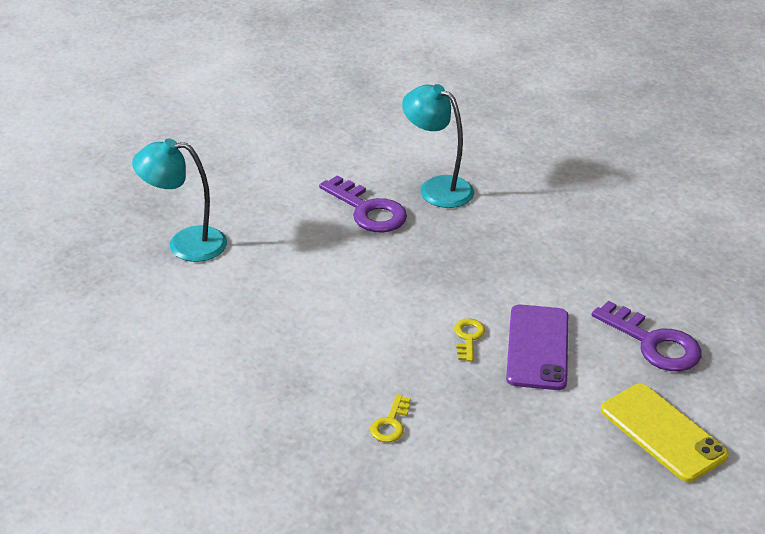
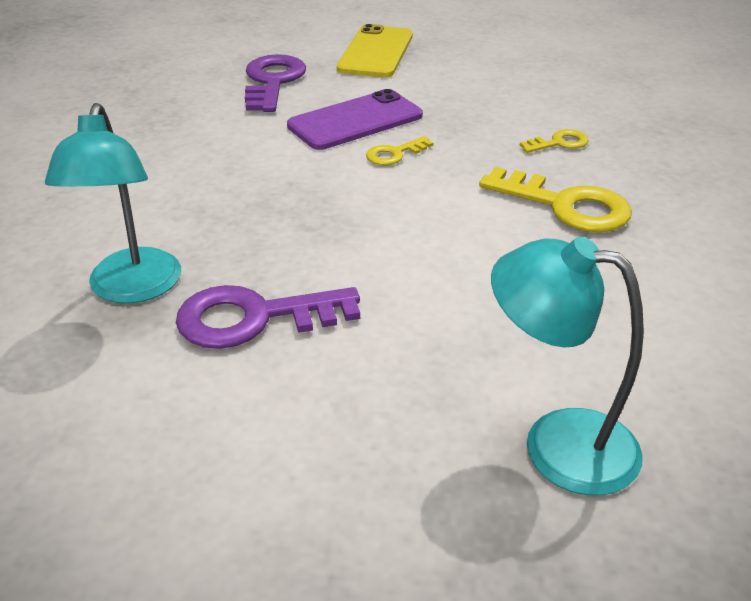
camera: 130 degrees left, 0 degrees up
turquoise lamp [132,138,227,262] -> turquoise lamp turned 150 degrees clockwise [491,237,644,495]
purple key [319,175,407,232] -> purple key turned 105 degrees counterclockwise [176,285,360,349]
none -> yellow key [479,167,632,232]

